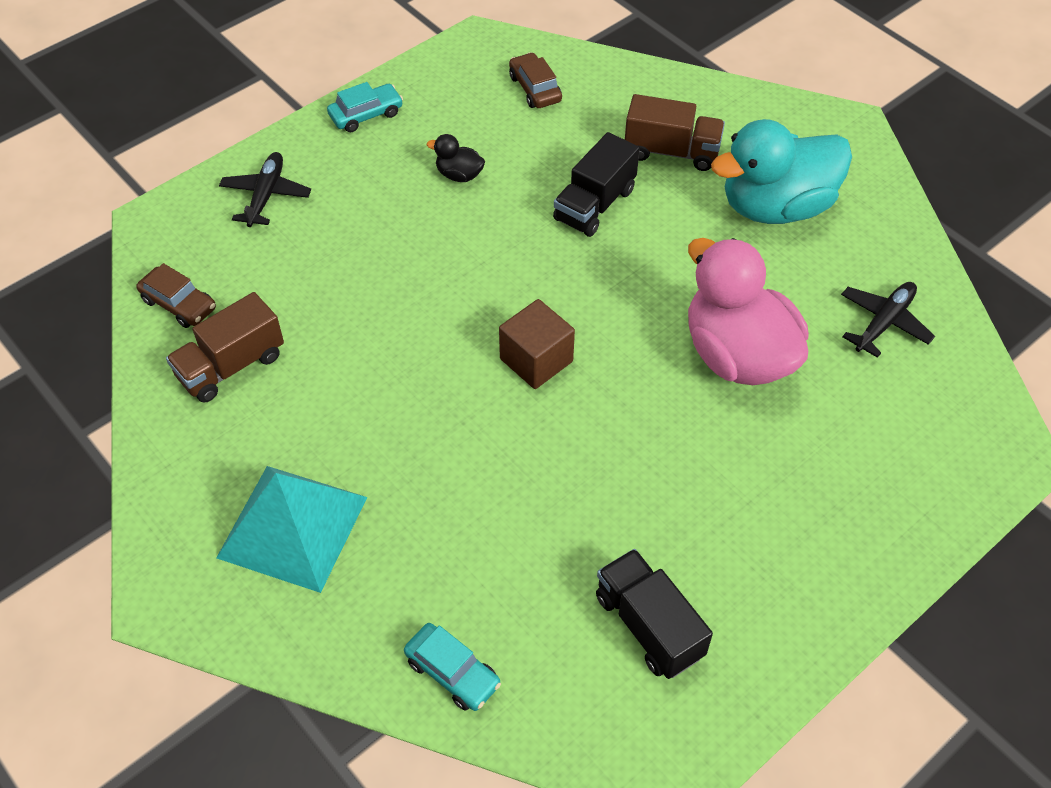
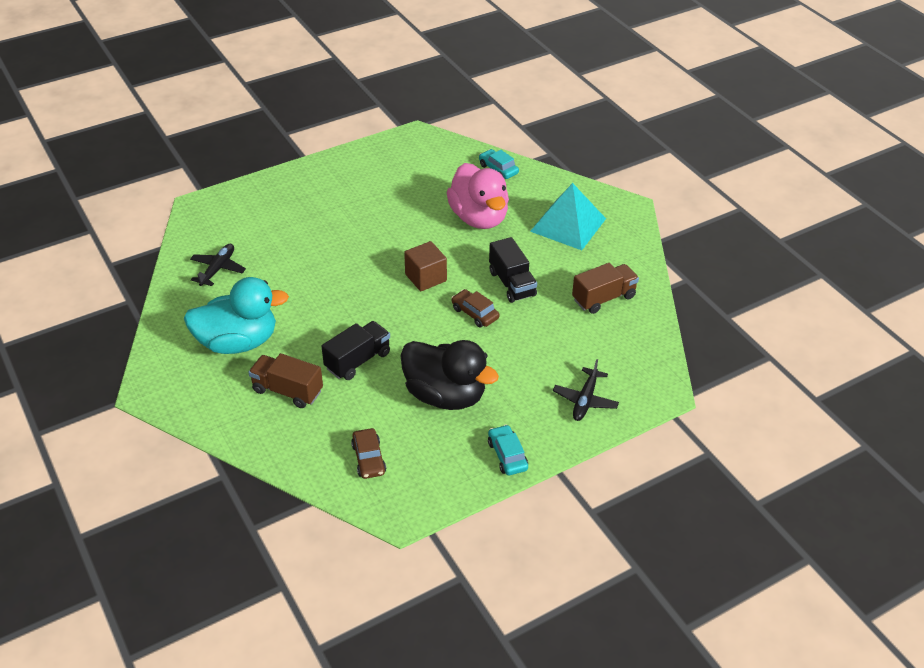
camera: 170 degrees left, 10 degrees down
brown car [136,263,216,328] -> brown car moved to [451,289,500,327]
turquoise car [327,82,403,132] -> turquoise car turned 90 degrees clockwise [488,425,528,475]
black duck [427,134,485,182] -> black duck [400,340,499,410], size x2.41
black truck [596,549,713,679] -> black truck moved to [489,237,537,303]
pink duck [688,238,809,385] -> pink duck moved to [447,163,509,229]
black plane [841,282,935,358] -> black plane turned 150 degrees clockwise [190,244,246,286]

